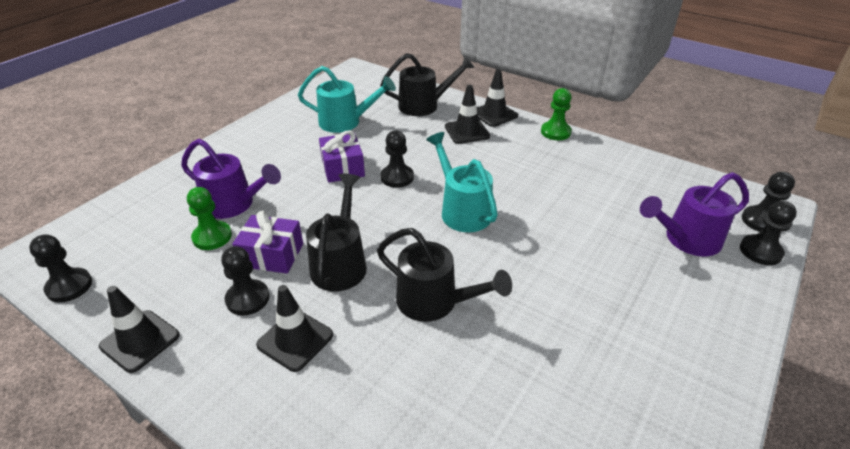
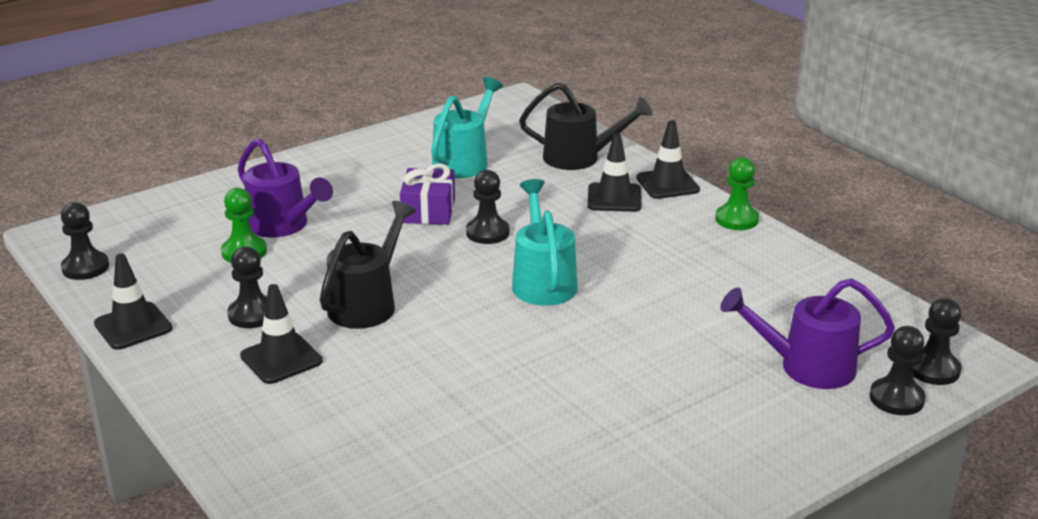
camera: 20 degrees right, 10 degrees down
purple gift [232,211,303,274] -> none
turquoise watering can [298,66,396,133] -> turquoise watering can turned 90 degrees counterclockwise [431,77,503,178]
black watering can [377,228,512,322] -> none

